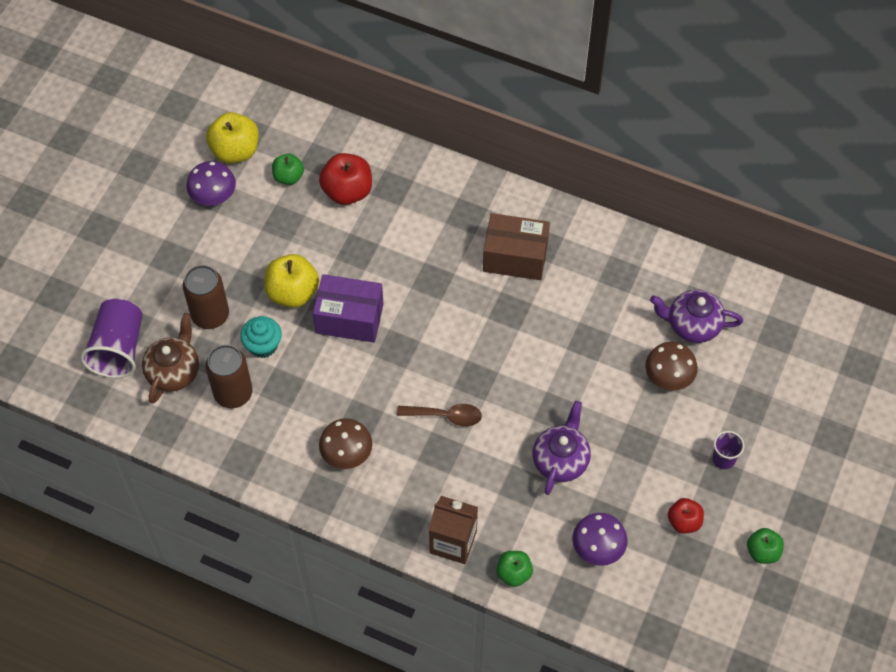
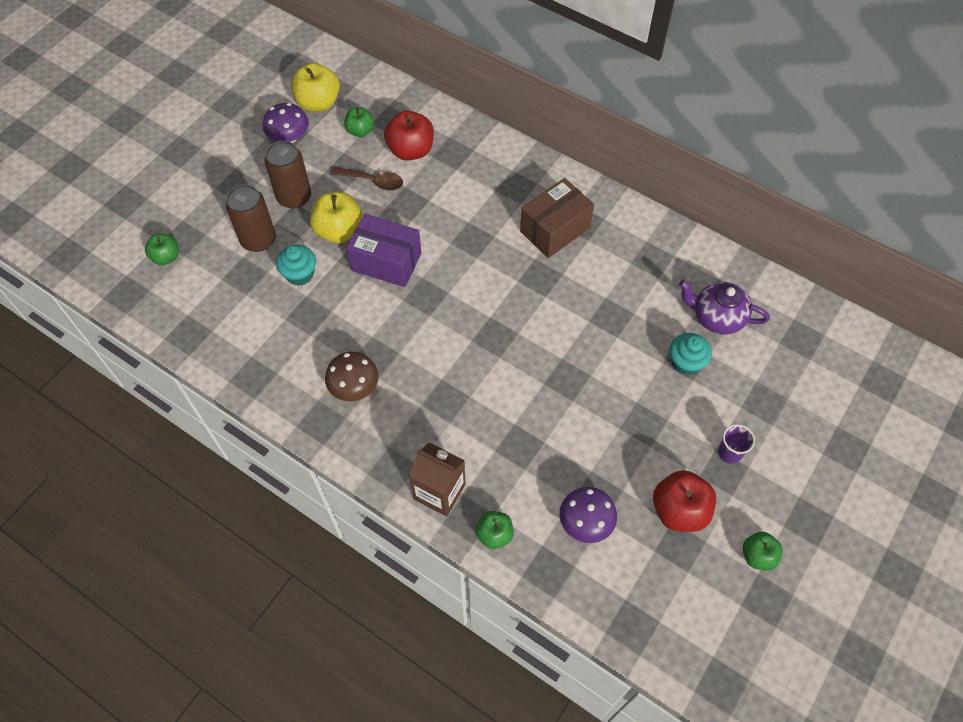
camera: 10 degrees right, 0 degrees up
purple cup [80,299,143,378] -> green apple [145,234,179,265]
brown teapot [142,313,199,403] -> none
brown can [206,345,253,408] -> brown can moved to [265,141,311,208]
brown spoon [397,404,482,427] -> brown spoon moved to [331,167,403,190]
brown box [483,213,550,280] -> brown box turned 60 degrees counterclockwise [520,178,594,258]
purple teapot [533,401,591,495] -> none
brown mushroom [645,342,698,391] -> turquoise cupcake [670,333,712,375]
red apple [668,498,704,533] -> red apple [653,470,716,532], size x1.63

